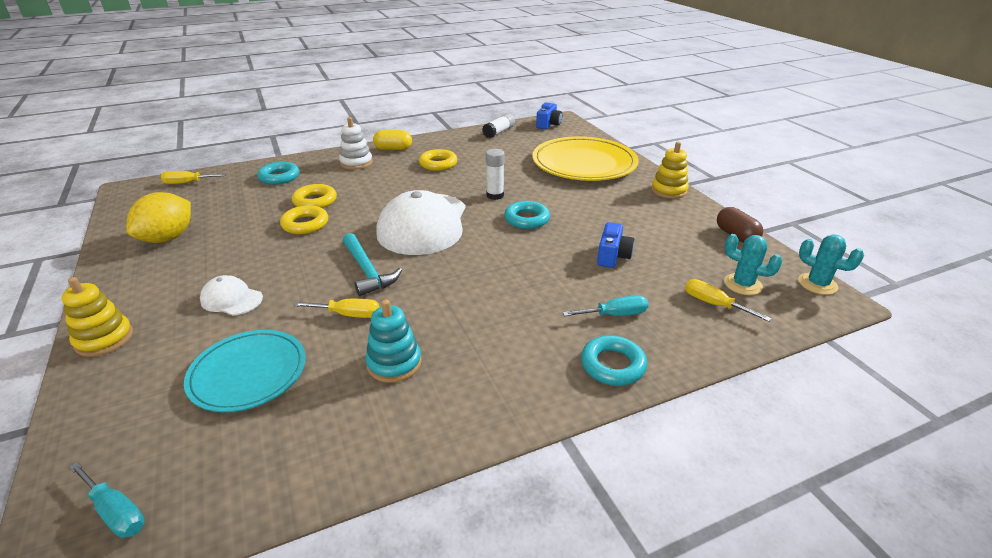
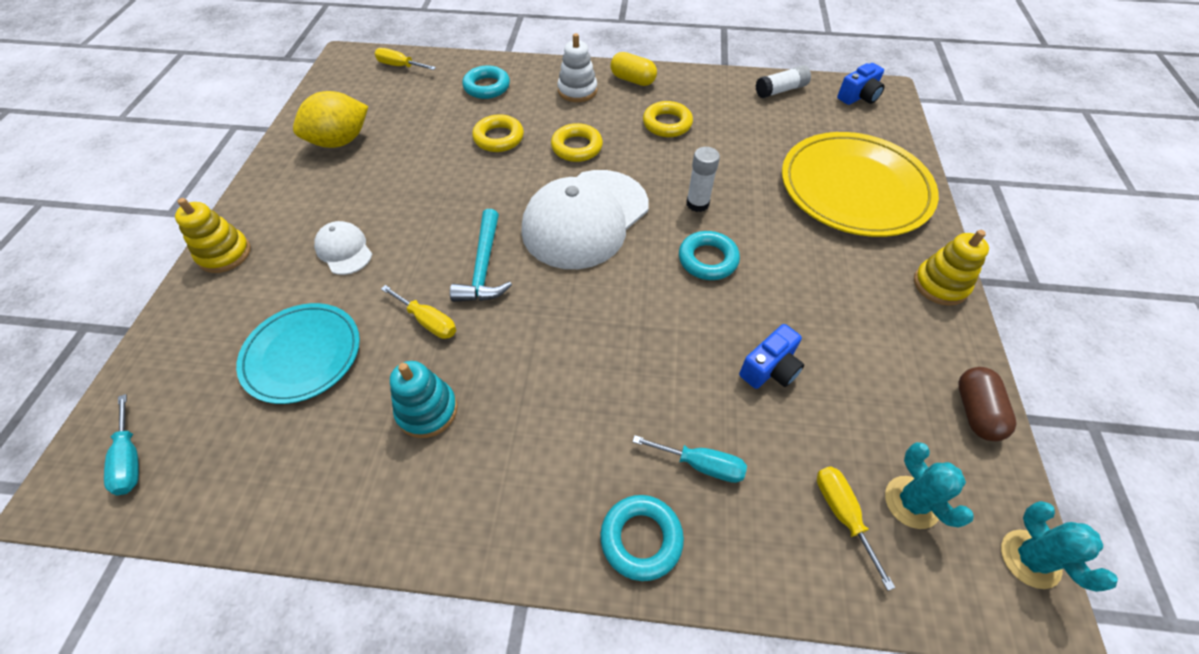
camera: 30 degrees right, 20 degrees up
yellow ring [280,205,328,234] -> yellow ring moved to [551,123,603,162]

